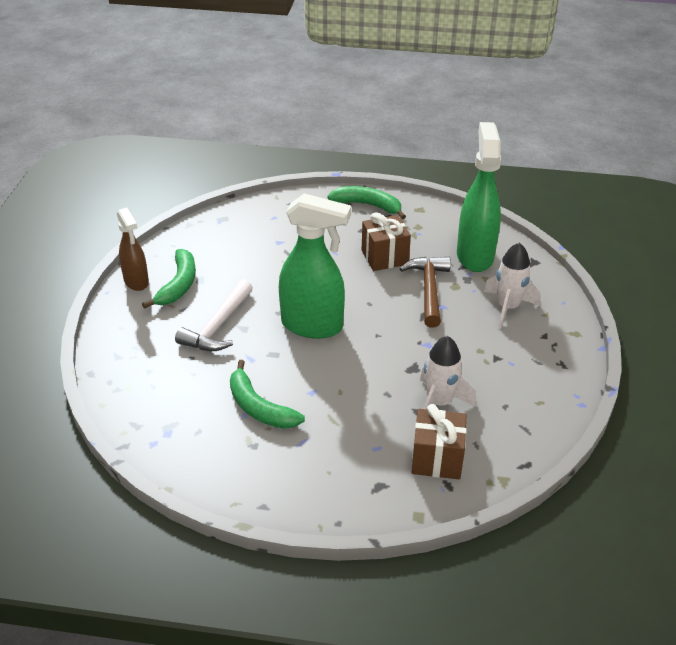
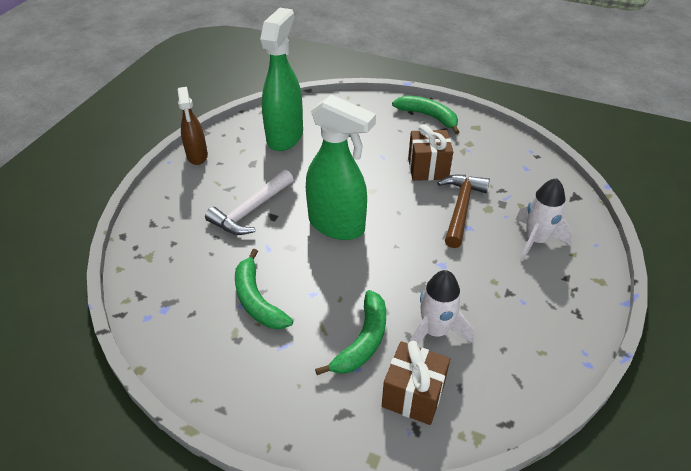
camera: 15 degrees right, 5 degrees up
green banana [142,249,196,309] -> green banana moved to [315,290,386,375]
green spray bottle [457,122,501,272] -> green spray bottle moved to [260,8,303,151]

